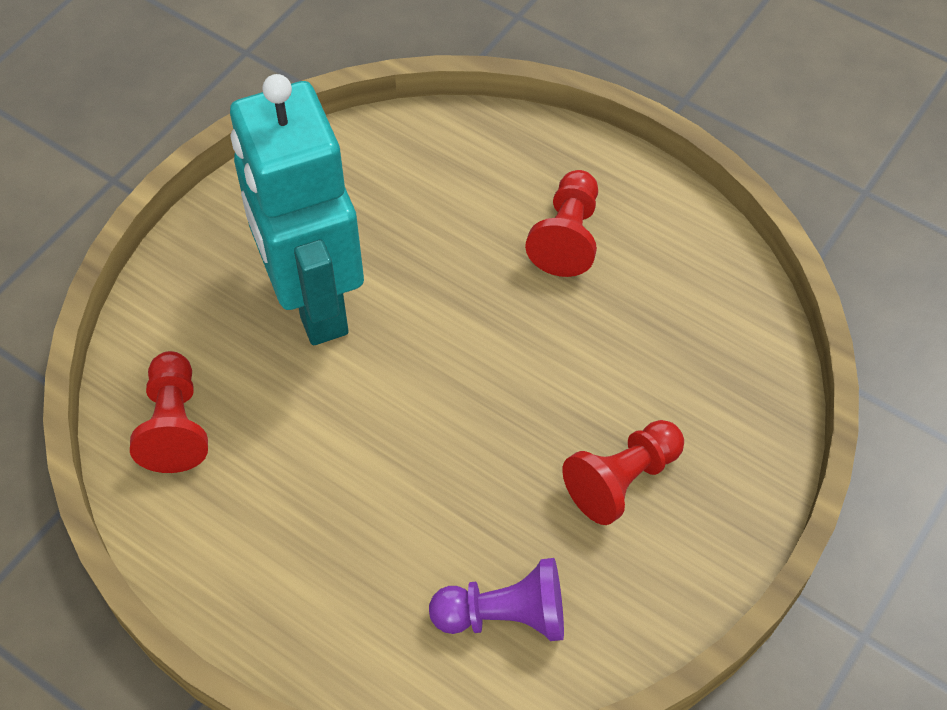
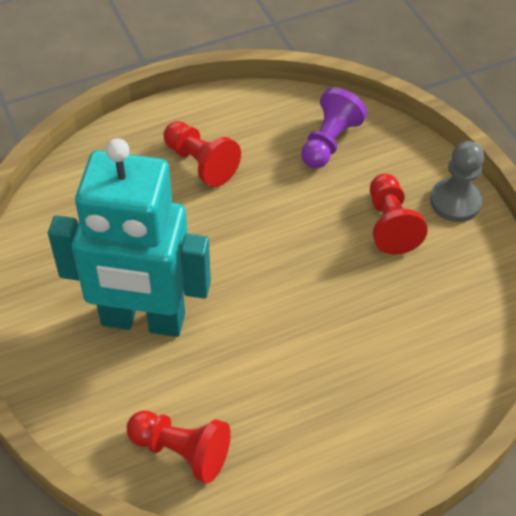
camera: 60 degrees left, 5 degrees down
purple pawn [429,558,564,641] -> purple pawn moved to [301,87,367,169]
none -> grey pawn [430,141,484,222]

